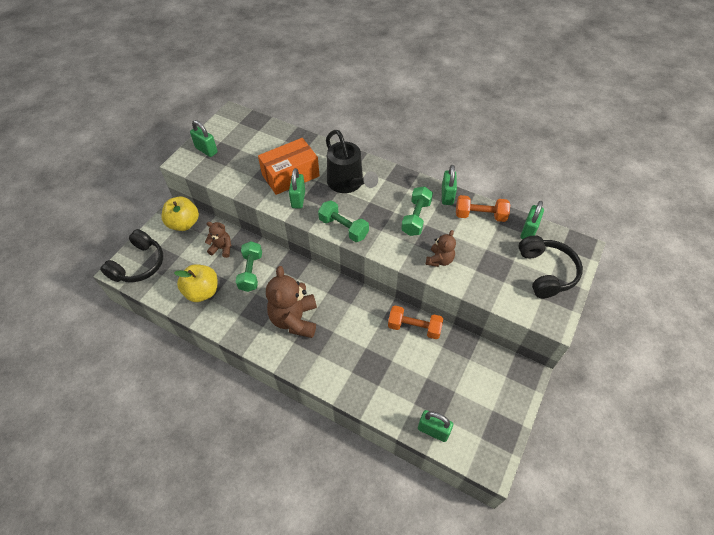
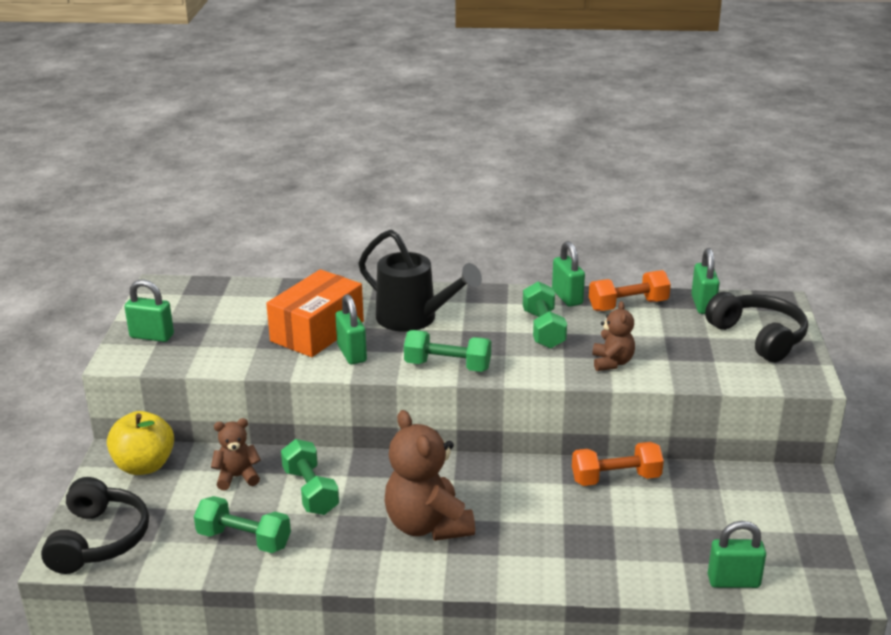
camera: 25 degrees left, 25 degrees down
yellow apple [174,264,217,302] -> green dumbbell [194,496,291,553]

